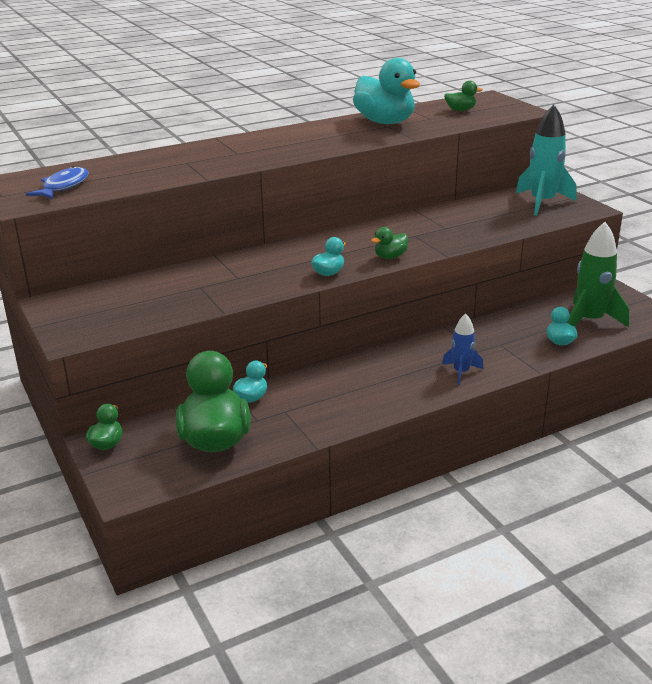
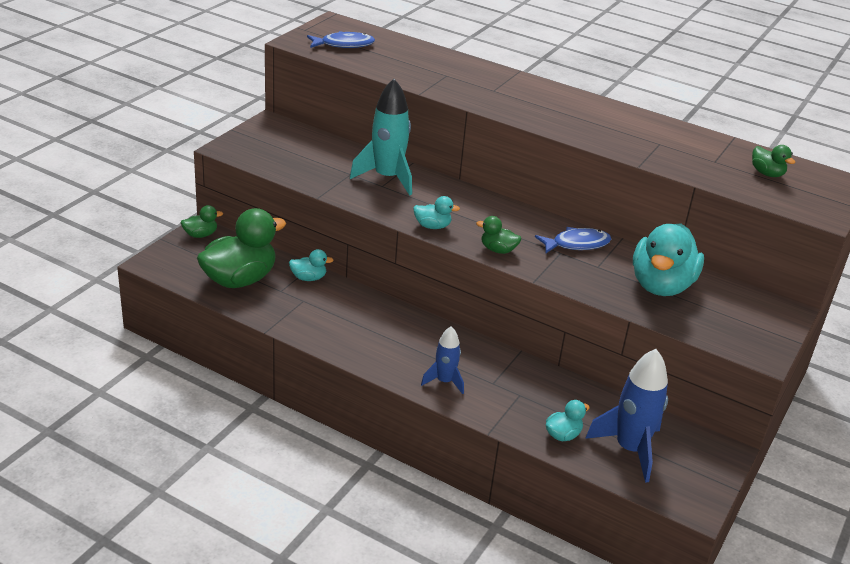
camera: 55 degrees right, 5 degrees up
turquoise duck [353,58,420,124] -> turquoise duck moved to [633,224,704,296]
turquoise rocket [516,104,577,216] -> turquoise rocket moved to [350,79,412,195]
green rocket [568,222,629,327] -> blue rocket [585,349,668,483]
none -> blue fish [535,227,611,253]

